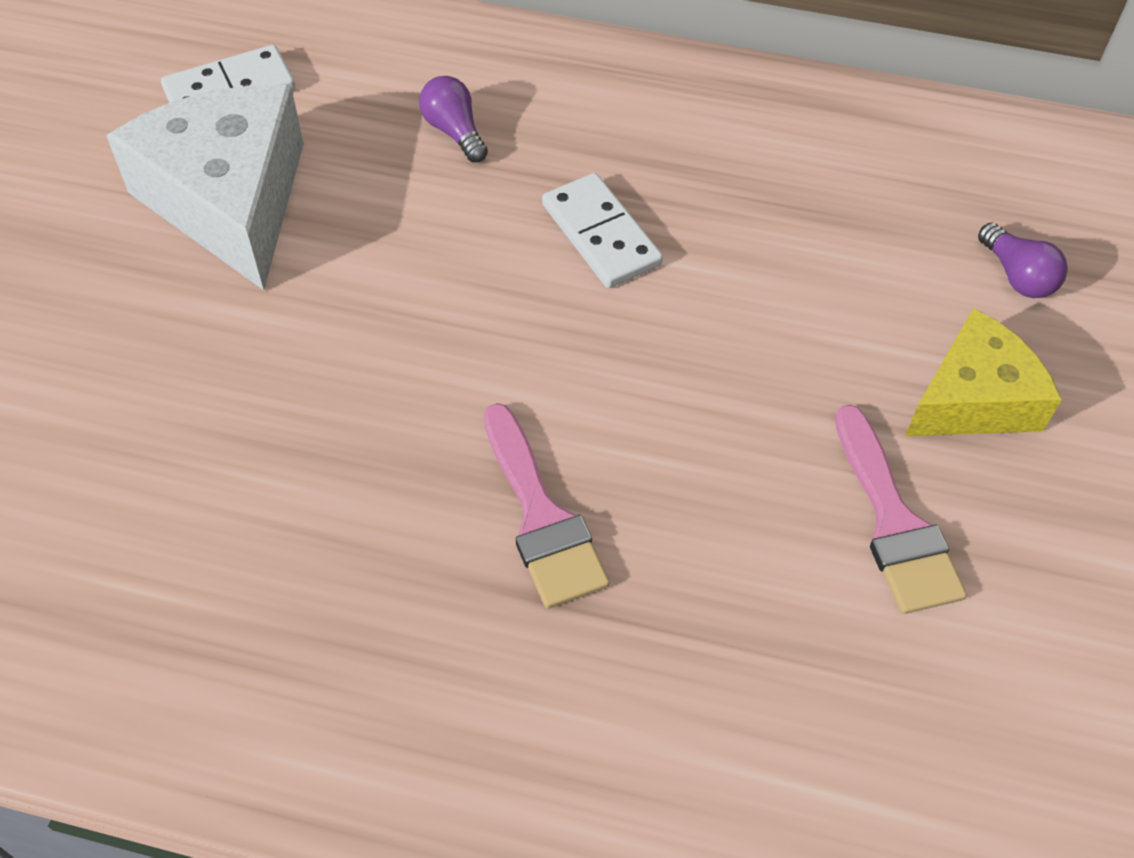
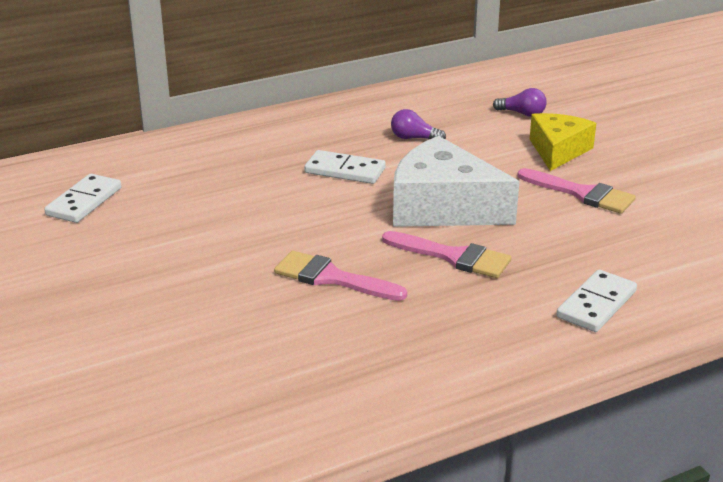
camera: 40 degrees left, 25 degrees down
white cheese [106,85,304,290] -> white cheese moved to [393,136,519,227]
purple light bulb [419,76,488,162] -> purple light bulb moved to [391,109,446,139]
none -> pink brush [274,251,407,301]
none -> white domino [557,270,637,332]

